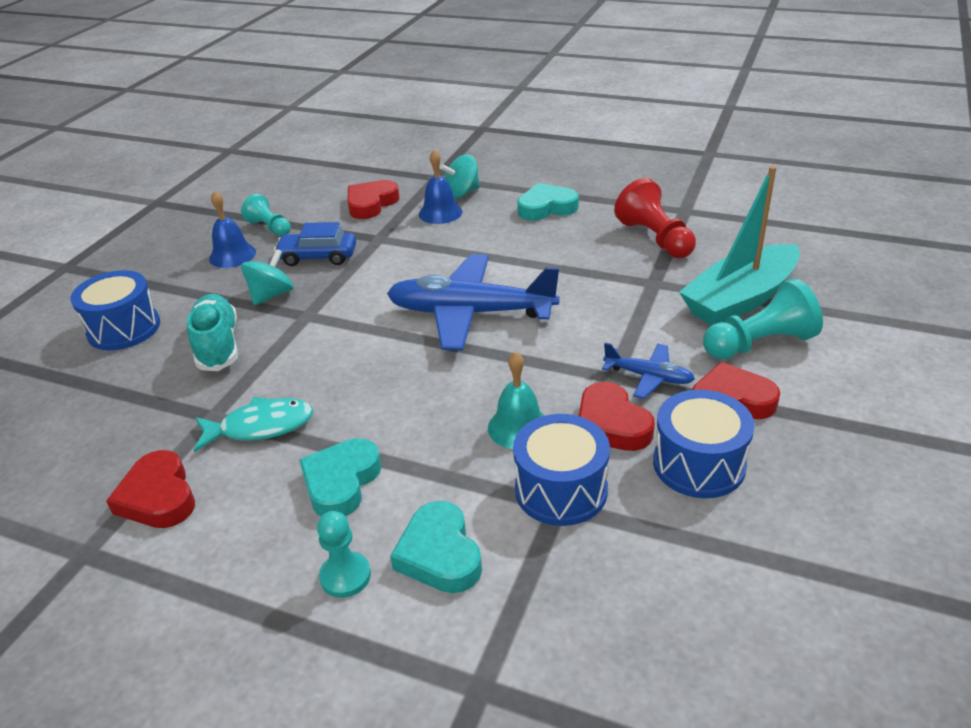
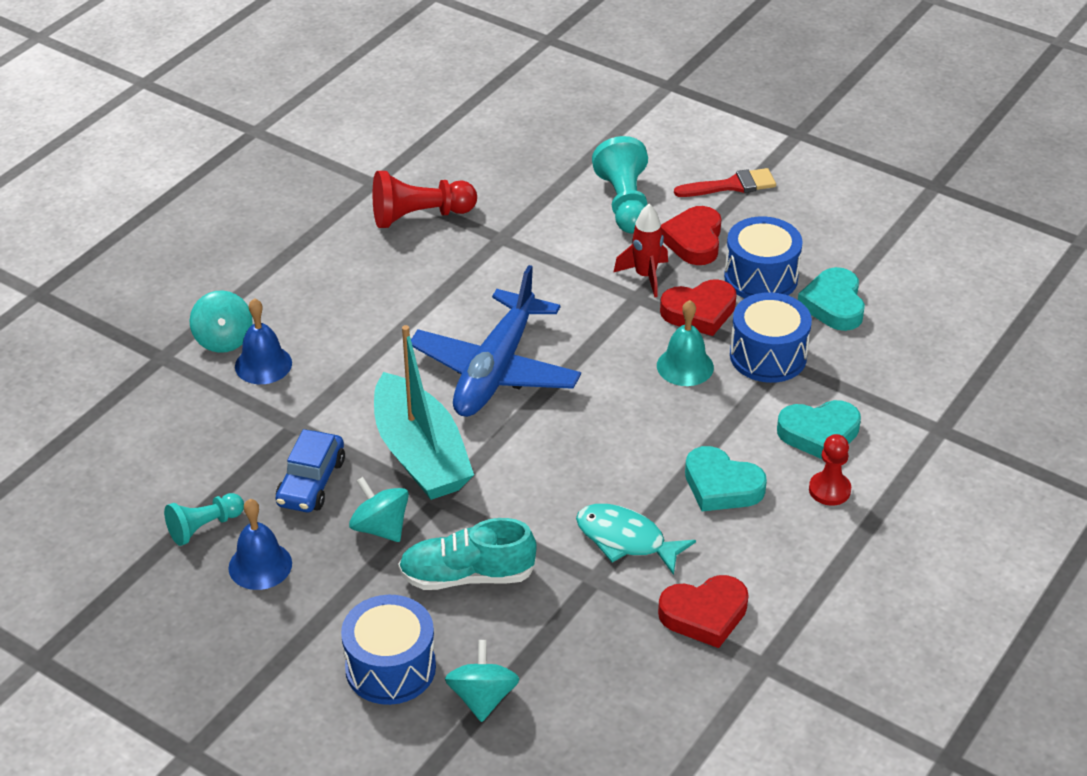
camera: 80 degrees left, 5 degrees up
turquoise fish [194,397,313,452] -> turquoise fish turned 60 degrees counterclockwise [576,504,696,575]
turquoise pawn [317,511,371,598] -> red pawn [809,434,851,506]
red heart [347,180,399,219] -> none
turquoise heart [517,183,579,221] -> turquoise heart moved to [798,267,865,331]
blue plane [602,343,695,399] -> red rocket [613,204,668,297]
turquoise boat [679,166,800,325] -> turquoise boat moved to [374,325,474,500]
none -> turquoise spinning top [445,640,519,722]
none -> red brush [674,168,776,197]

